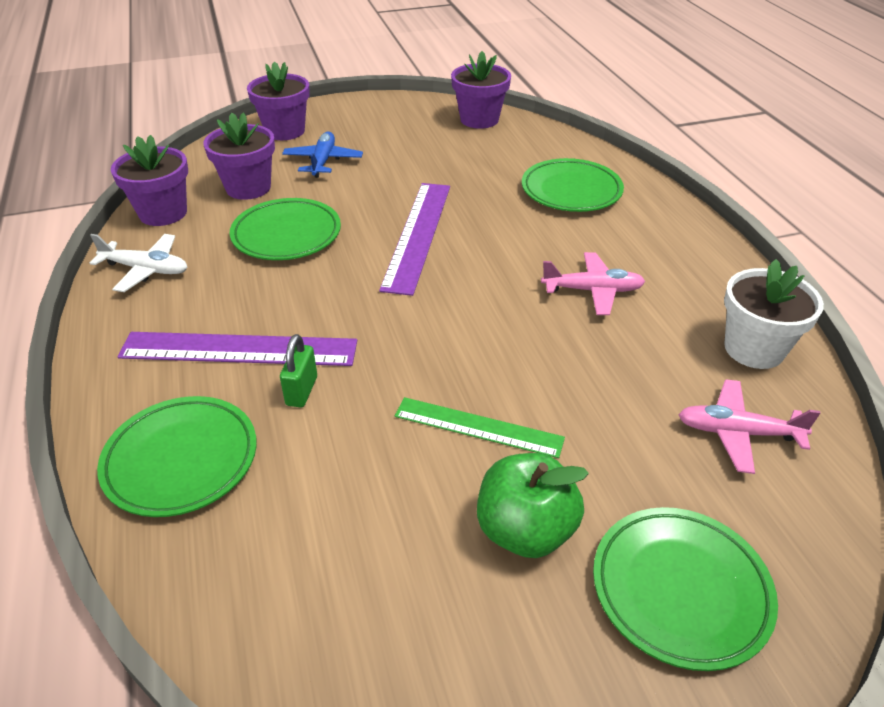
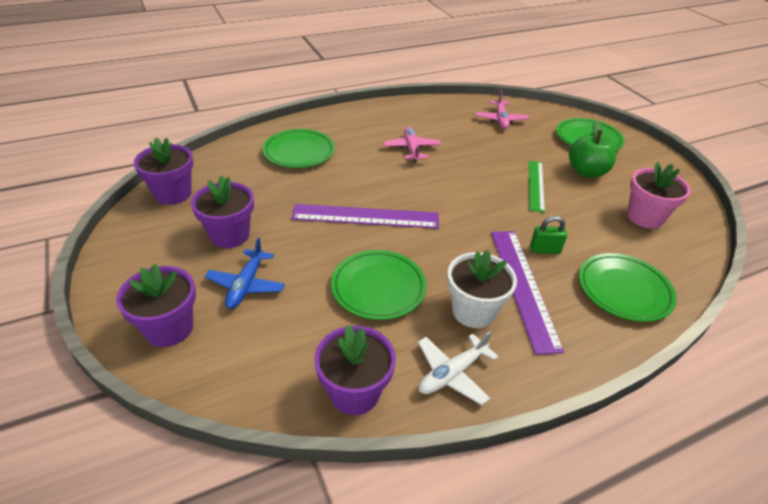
camera: 100 degrees left, 0 degrees up
white plane [90,234,187,292] -> white plane turned 135 degrees counterclockwise [418,331,498,405]
purple flower pot [203,112,275,200] -> purple flower pot moved to [191,176,254,248]
blue plane [282,132,363,178] -> blue plane turned 75 degrees counterclockwise [205,238,285,309]
white flower pot [724,259,824,369] -> white flower pot moved to [447,250,517,328]
none -> pink flower pot [627,162,691,228]

